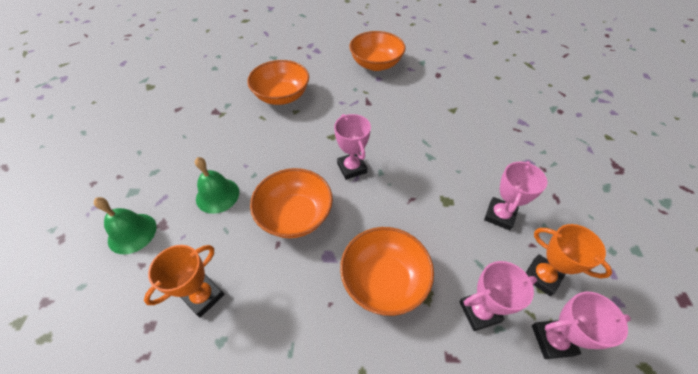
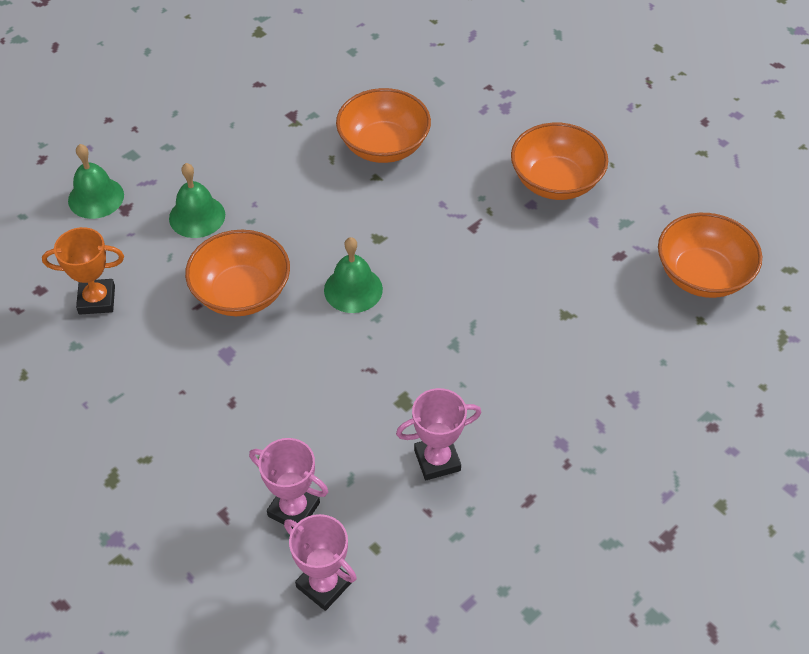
camera: 45 degrees right, 0 degrees up
pink trophy [334,114,371,180] -> green bell [324,237,383,313]
orange bowl [340,227,434,316] -> orange bowl moved to [658,213,762,298]
orange trophy [526,224,612,296] -> none

